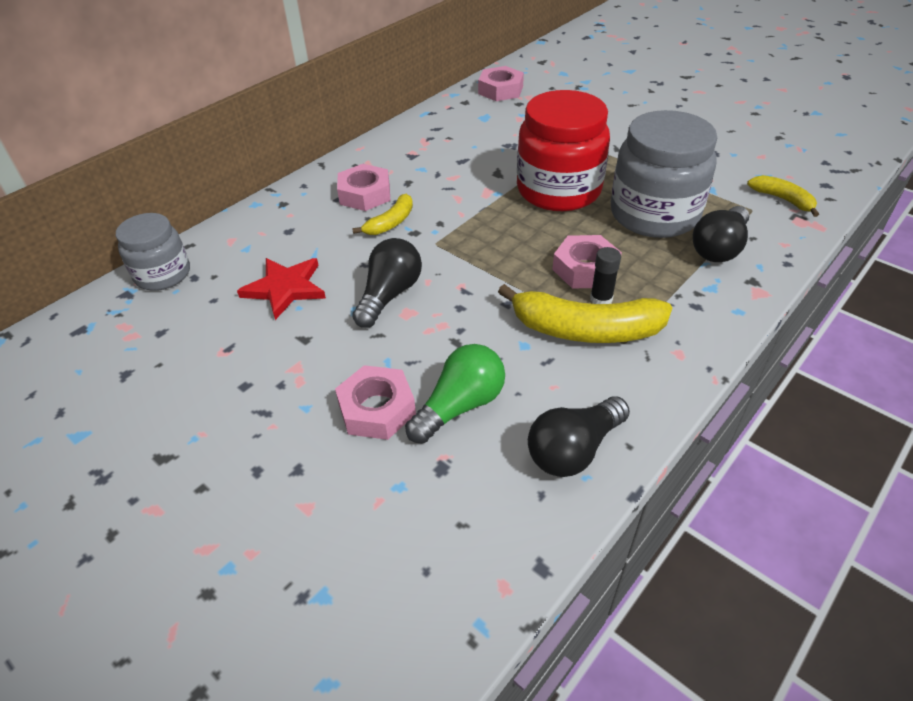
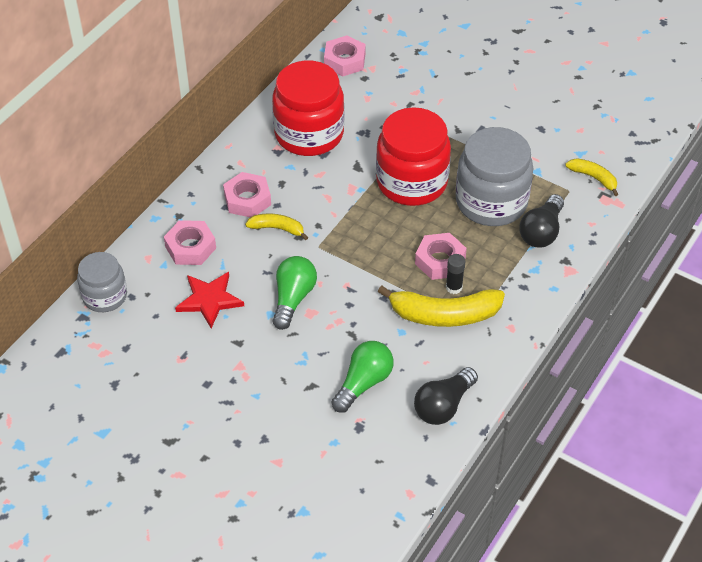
camera: 10 degrees left, 5 degrees up
pink nut [335,365,416,440] -> pink nut moved to [164,220,216,265]
yellow banana [352,194,413,235] -> yellow banana turned 105 degrees counterclockwise [245,214,308,240]
black light bulb [352,238,422,328] -> green light bulb [273,256,317,330]
none -> red jar [272,60,344,156]

